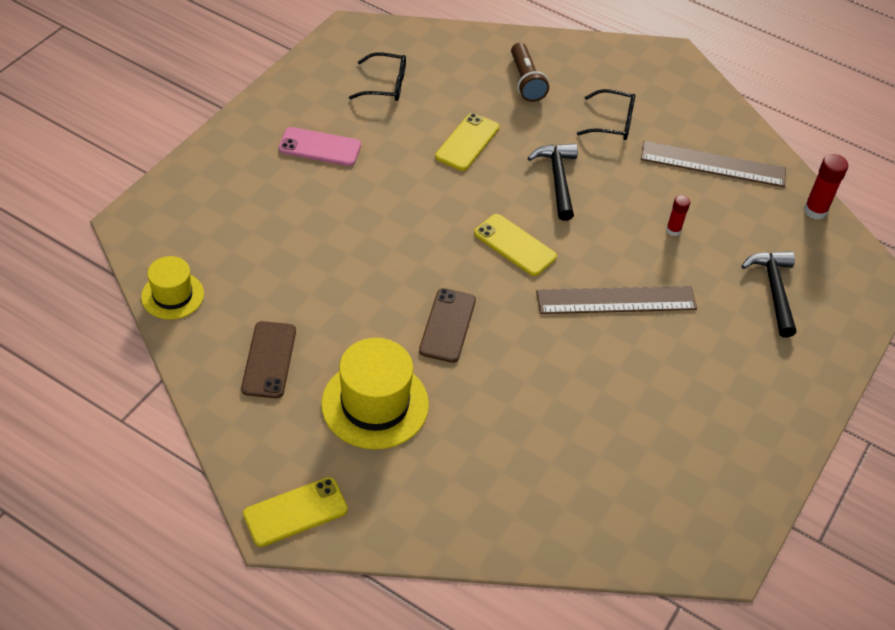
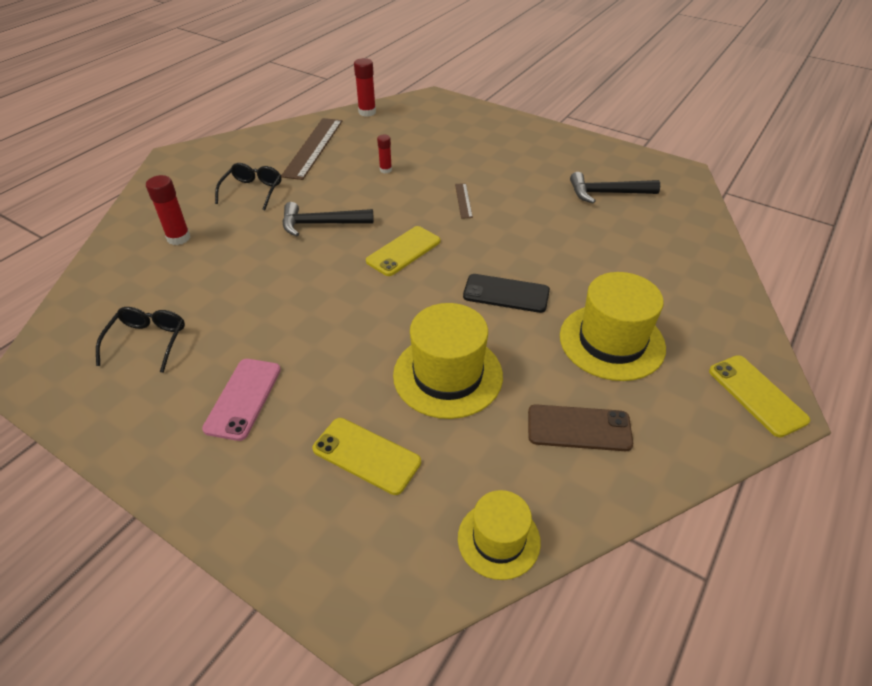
camera: 85 degrees left, 5 degrees down
brown phone [419,288,476,363] -> black phone [463,274,550,313]
yellow phone [435,113,499,171] -> yellow phone moved to [312,418,421,495]
brown flashlight [511,43,549,102] -> red glue stick [146,175,190,245]
brown ruler [536,286,697,314] -> brown ruler [455,183,473,219], size x0.46
black hammer [742,251,796,337] -> black hammer moved to [570,172,660,203]
none -> yellow hat [393,303,503,419]

